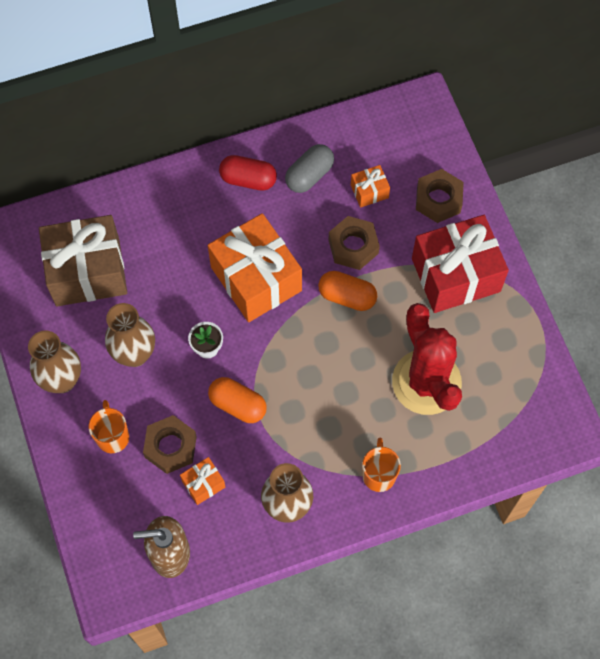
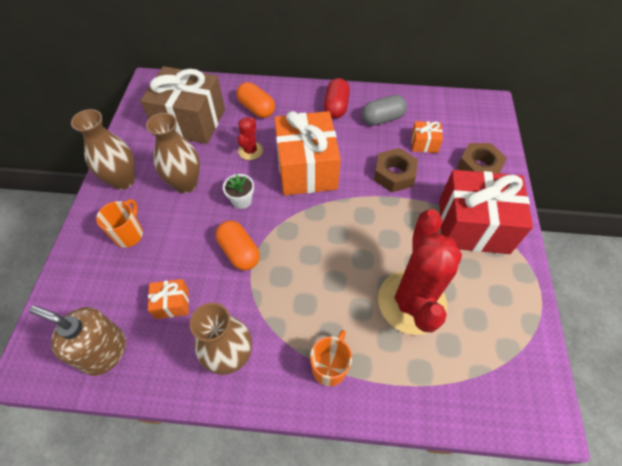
camera: 25 degrees right, 10 degrees down
brown nut [143,415,197,474] -> none
red capsule [219,155,277,191] -> red capsule turned 60 degrees clockwise [324,78,350,118]
orange capsule [318,271,377,311] -> orange capsule moved to [236,82,275,118]
none -> red cactus [238,117,263,160]

